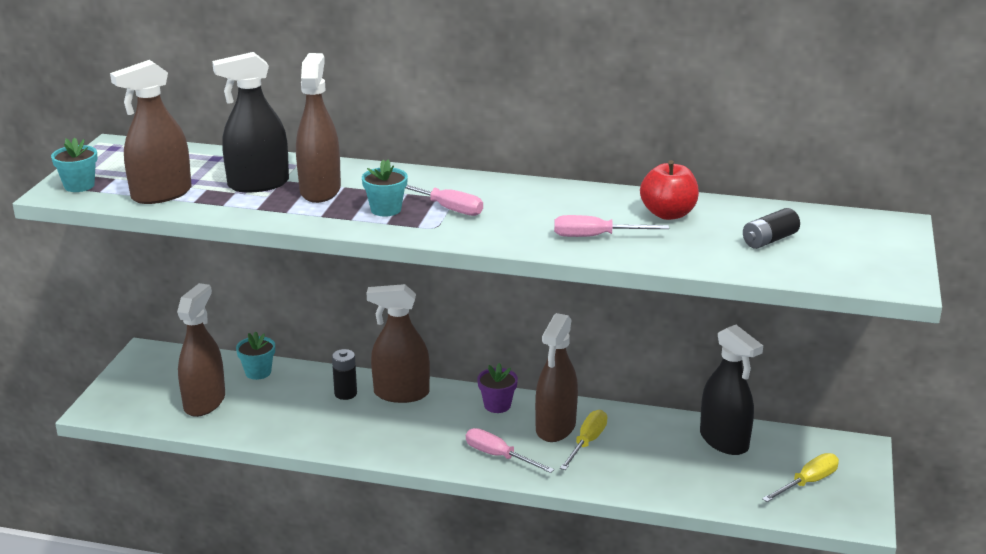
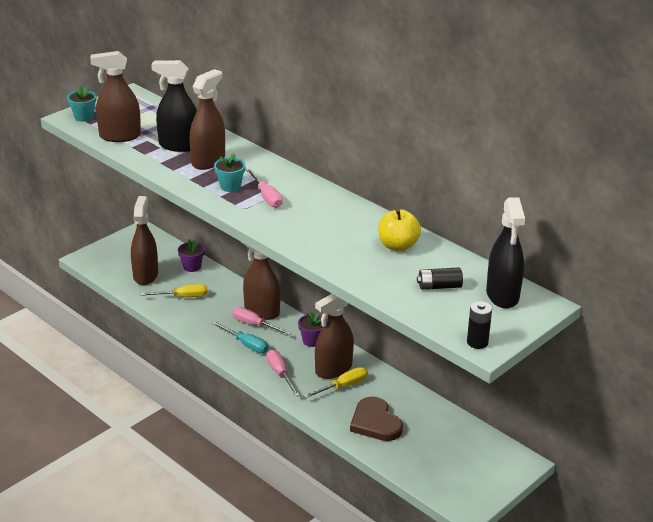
camera: 30 degrees right, 5 degrees up
brown spray bottle [177,283,225,417] -> brown spray bottle turned 45 degrees counterclockwise [131,196,158,285]
turquoise flower pot [236,331,275,380] -> purple flower pot [178,239,205,272]
black battery [332,349,357,400] -> black battery moved to [467,301,492,349]
pink screwdriver [554,215,669,237] -> pink screwdriver moved to [232,307,292,335]
red apple [640,160,699,220] -> yellow apple [378,209,421,251]
black spray bottle [700,325,763,455] -> black spray bottle moved to [486,197,525,309]
yellow screwdriver [762,453,839,502] -> yellow screwdriver moved to [141,284,208,297]
none -> turquoise screwdriver [212,321,268,353]
none -> brown heart [350,396,403,441]

